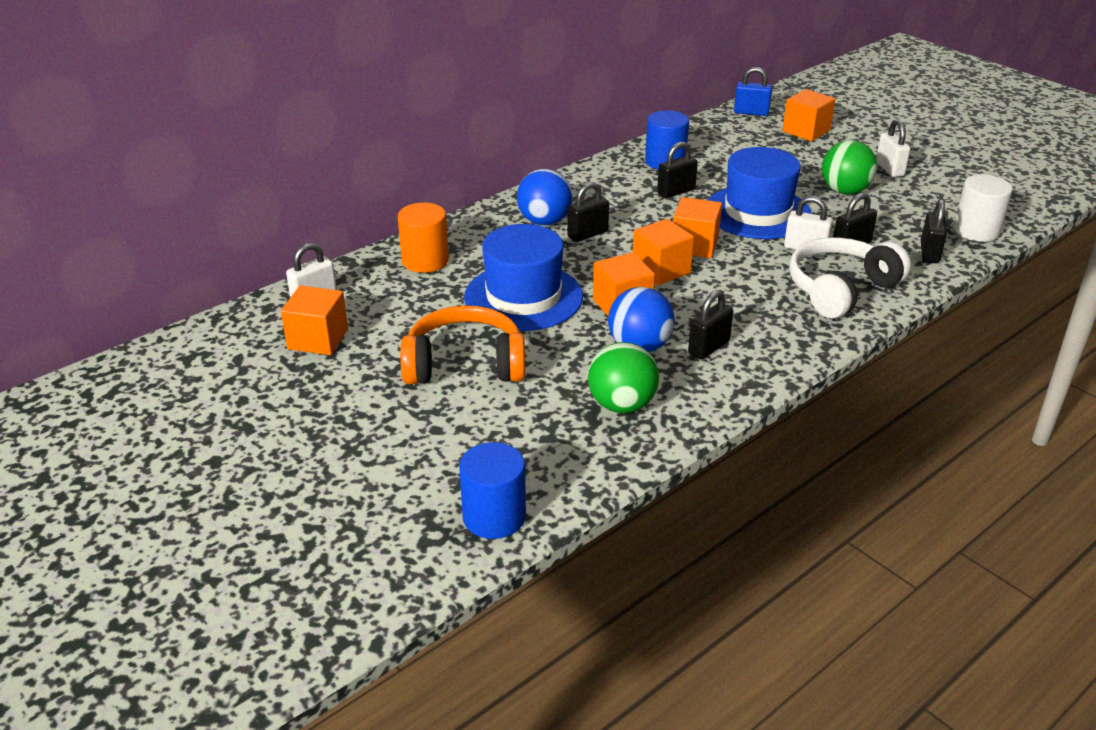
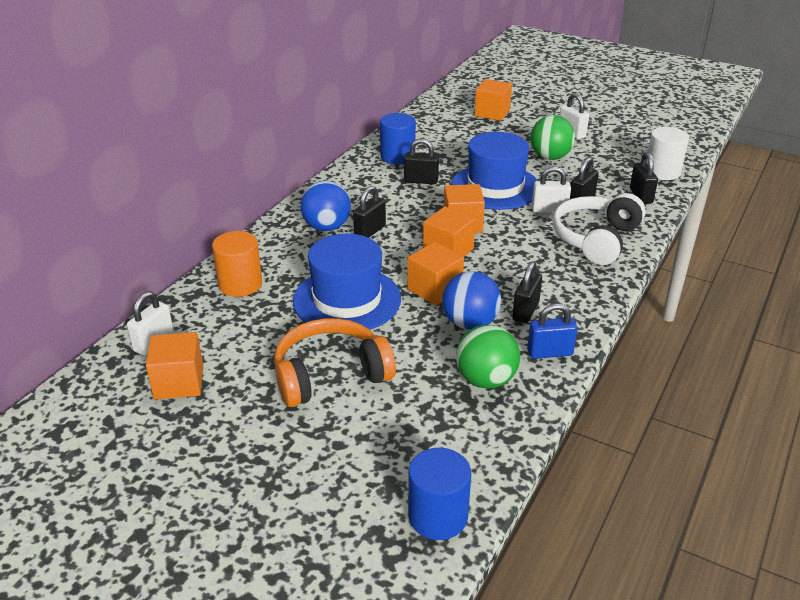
camera: 20 degrees left, 0 degrees up
black padlock [657,142,698,198] -> black padlock turned 60 degrees clockwise [404,138,439,184]
blue padlock [734,67,772,116] -> blue padlock moved to [527,303,577,359]

